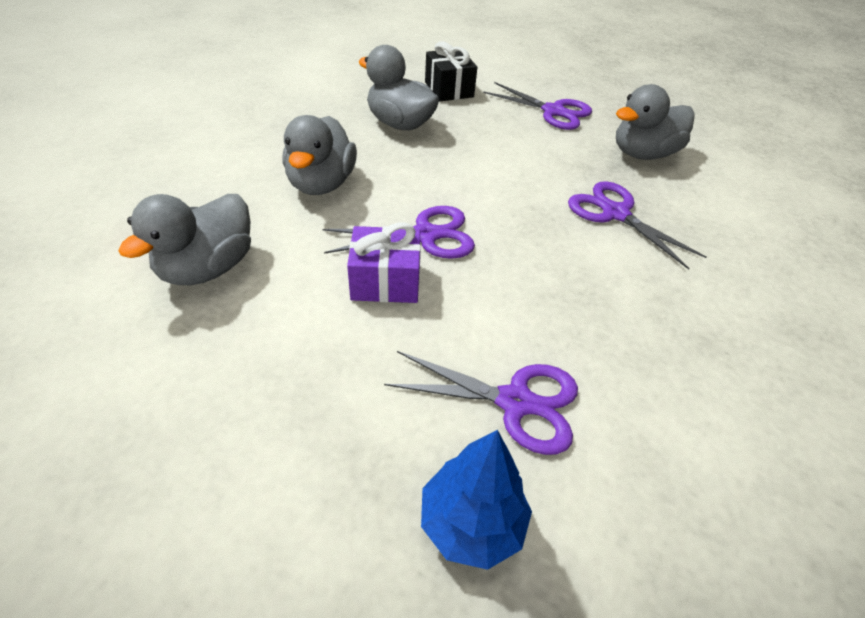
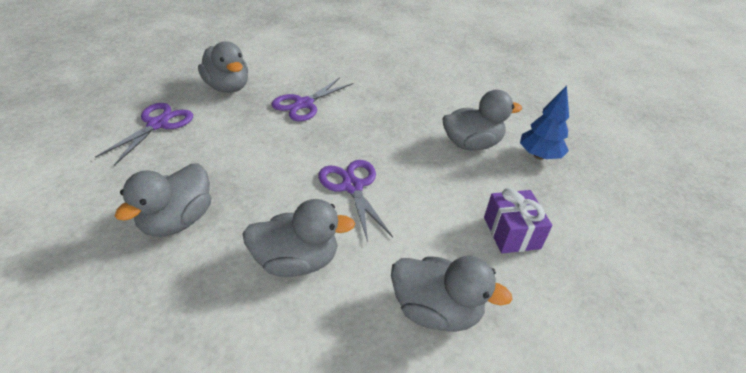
camera: 100 degrees left, 5 degrees down
purple gift [347,222,421,303] -> purple gift moved to [484,188,552,253]
purple scissors [384,351,578,455] -> grey duck [442,90,522,150]
black gift [425,41,477,101] -> none

